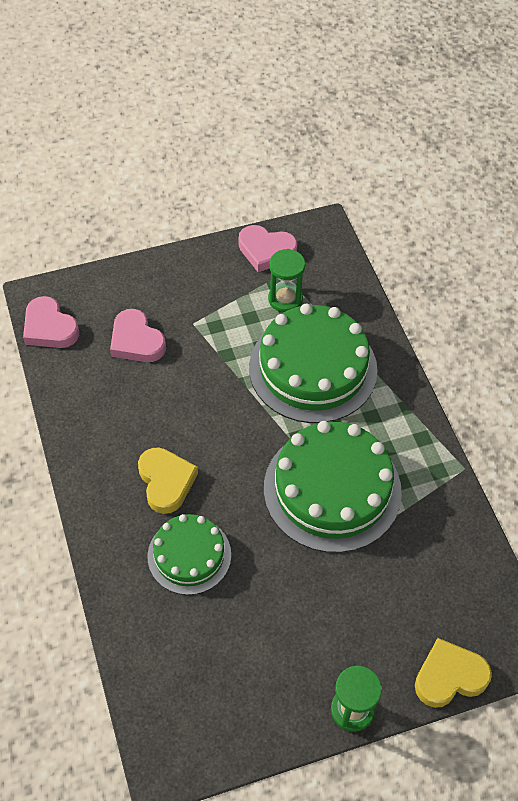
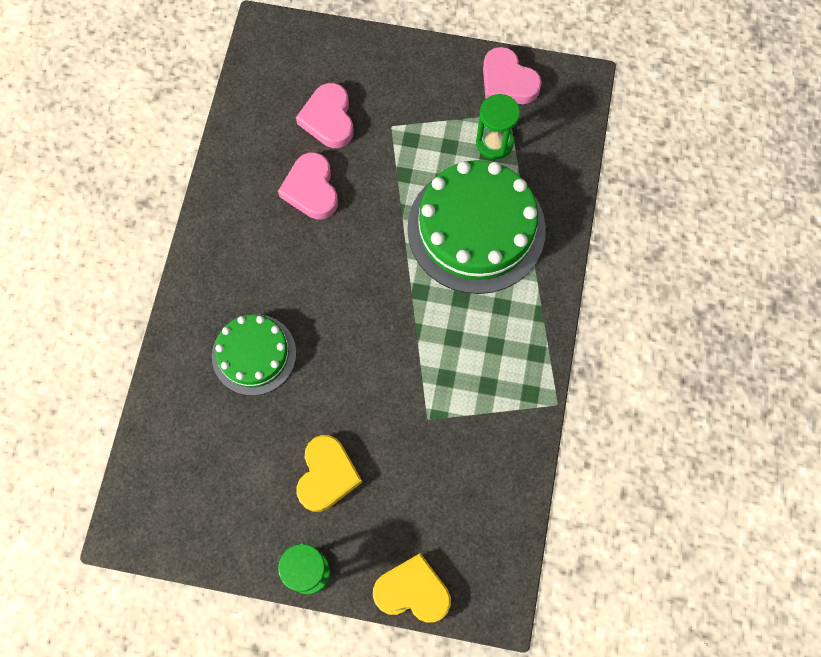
camera: 30 degrees right, 15 degrees up
pink heart [23,296,79,348] -> pink heart moved to [278,152,338,220]
yellow heart [138,447,198,514] -> yellow heart moved to [297,435,362,512]
green cake [264,421,402,553] -> none

